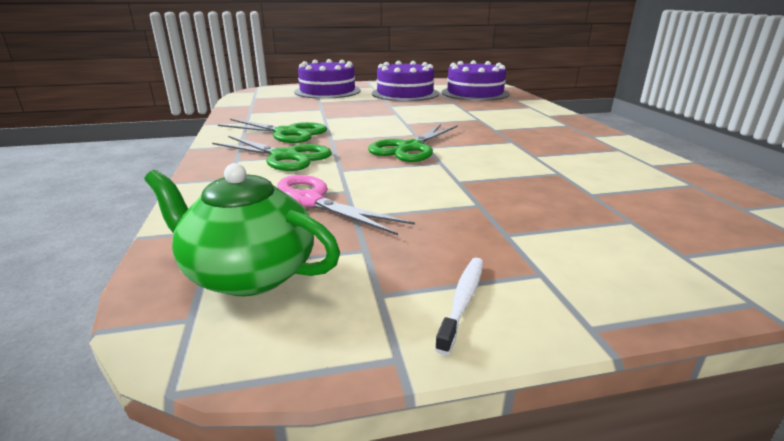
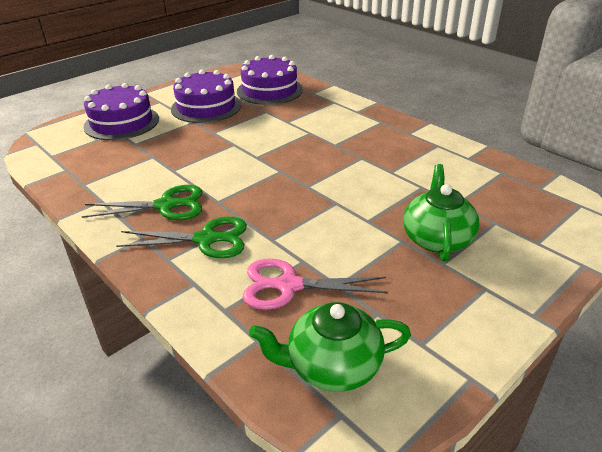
camera: 30 degrees left, 10 degrees up
green scissors [368,124,458,162] -> none
white toothbrush [435,258,483,355] -> none
none -> green teapot [403,164,479,261]

